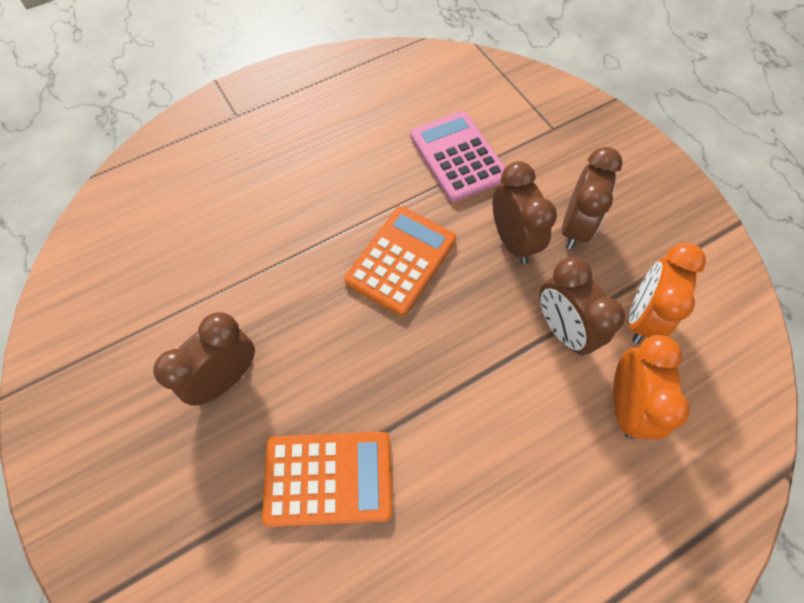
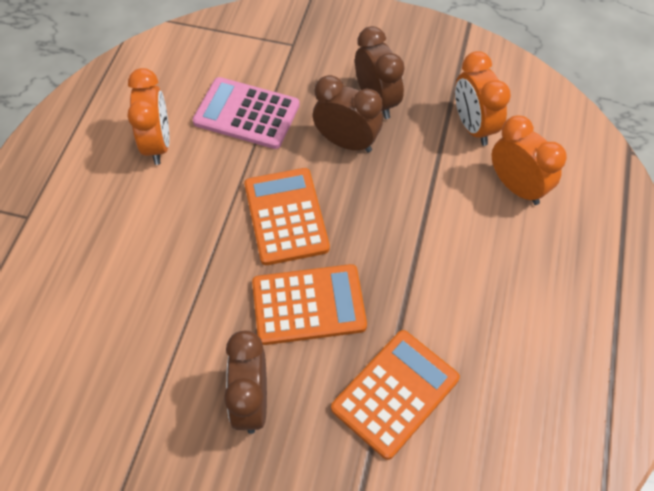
camera: 45 degrees left, 5 degrees down
brown clock [539,257,625,356] -> none
none -> orange clock [128,68,169,165]
none -> orange calculator [252,264,367,345]

